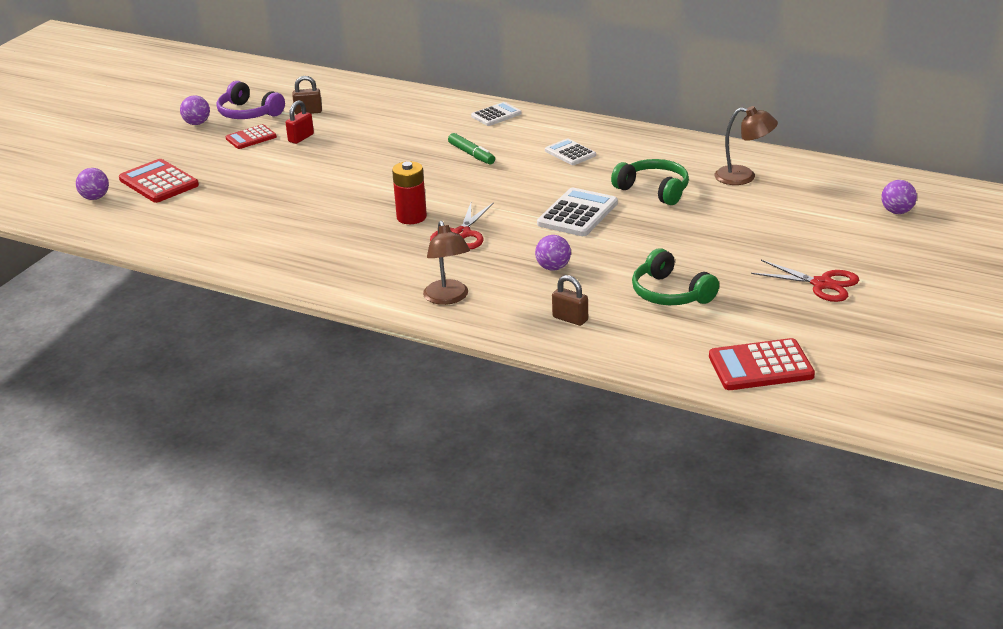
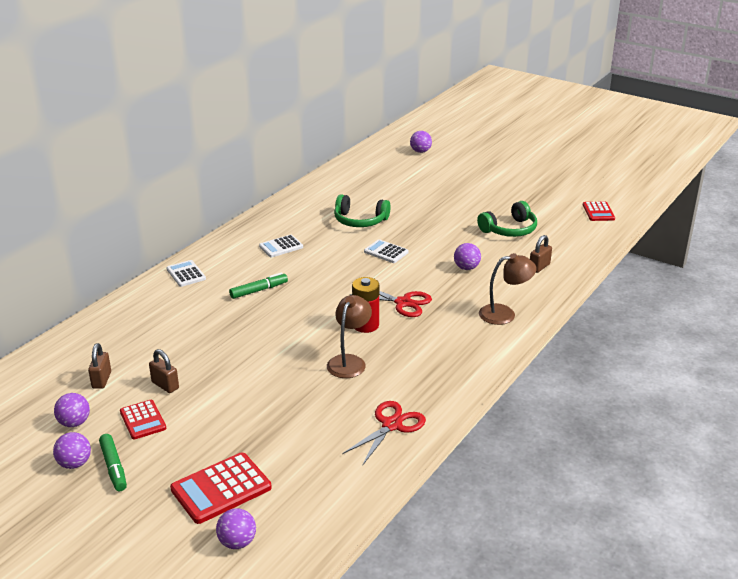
camera: 85 degrees left, 0 degrees up
purple headphones [217,81,285,119] -> purple ball [54,393,90,427]
red padlock [286,100,314,144] -> brown padlock [149,349,179,393]
white calculator [537,188,618,236] -> white calculator [364,239,409,263], size x0.63
green headphones [611,159,689,205] -> green headphones turned 120 degrees counterclockwise [334,194,390,227]
red calculator [709,338,815,390] -> red calculator [583,201,615,221], size x0.63
brown lamp [715,106,778,185] -> brown lamp moved to [327,295,372,378]
red scissors [751,260,859,302] -> red scissors moved to [342,401,426,465]
none -> green marker [99,434,127,492]

